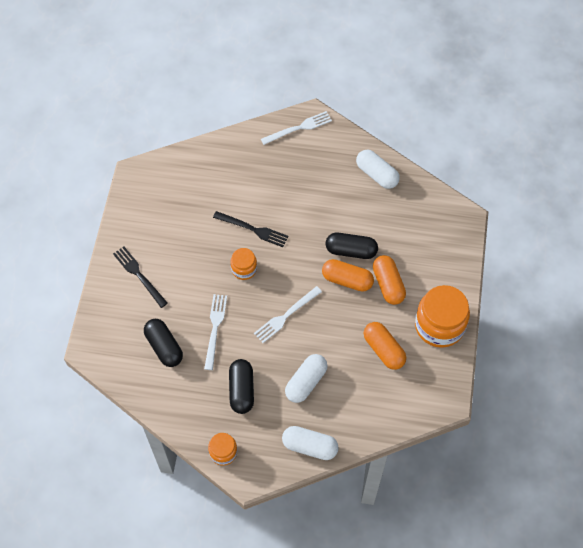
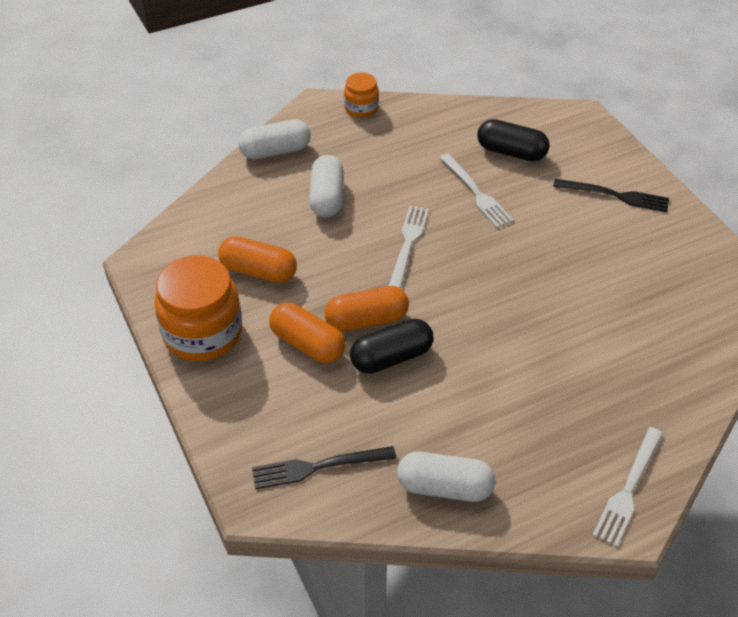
camera: 145 degrees right, 15 degrees down
black fork [213,211,288,247] -> black fork moved to [252,446,396,489]
black capsule [229,359,254,414] -> none
orange jar [230,248,257,280] -> none

